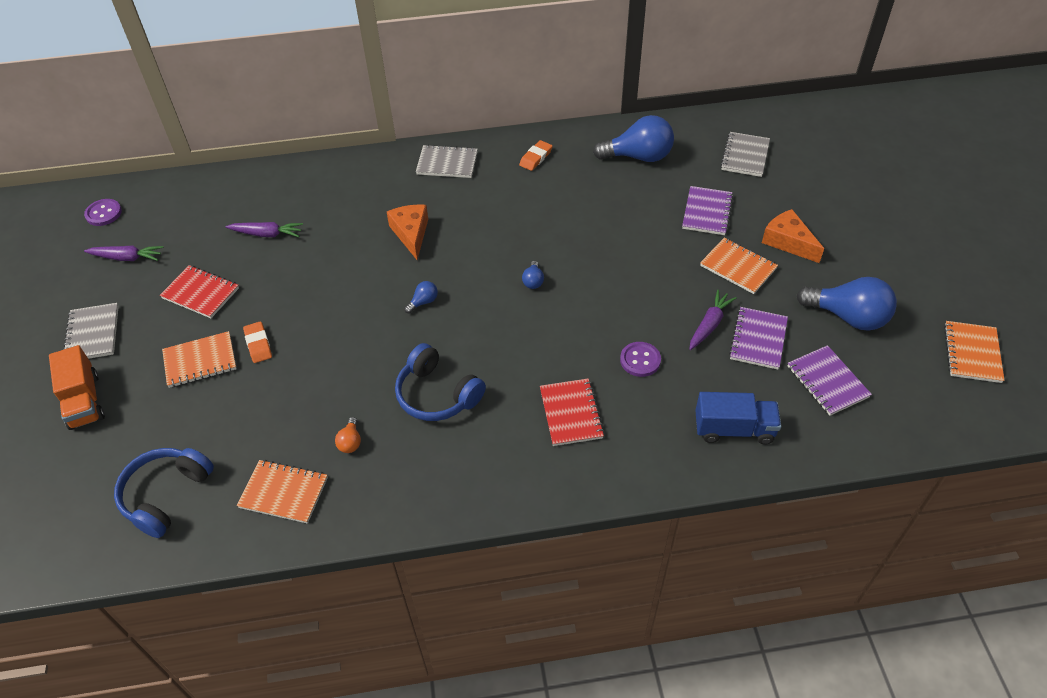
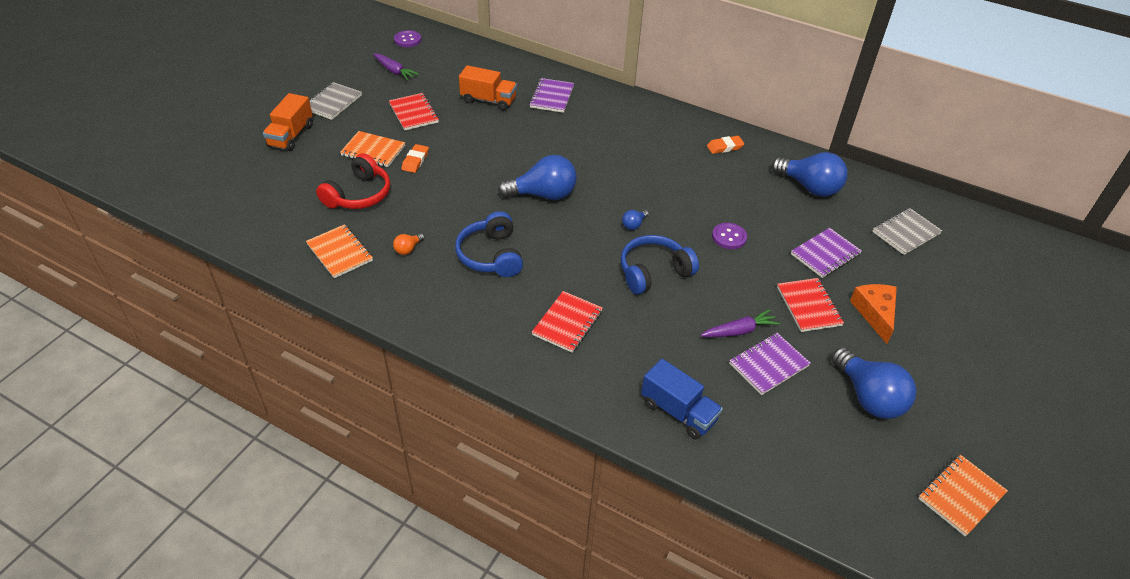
camera: 35 degrees right, 5 degrees down
blue headphones [114,448,214,538] -> blue headphones moved to [620,235,699,295]
purple carrot [226,222,303,237] -> orange truck [459,65,517,111]
orange cheese [387,205,428,260] -> none
blue light bulb [404,281,438,313] -> blue light bulb [498,155,577,200], size x2.29
grey notebook [416,145,478,178] -> none
purple button [620,342,661,377] -> purple button moved to [712,223,747,249]
orange notebook [700,238,778,294] -> red notebook [777,278,844,332]
purple notebook [788,345,872,416] -> purple notebook moved to [529,78,574,113]
none -> red headphones [316,153,390,209]

